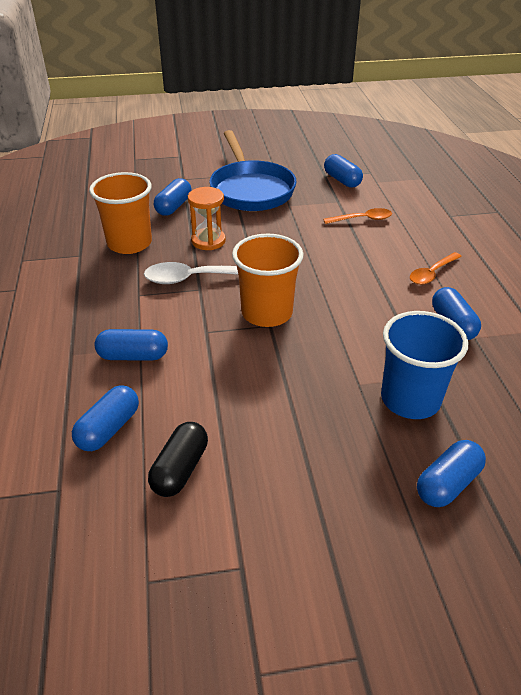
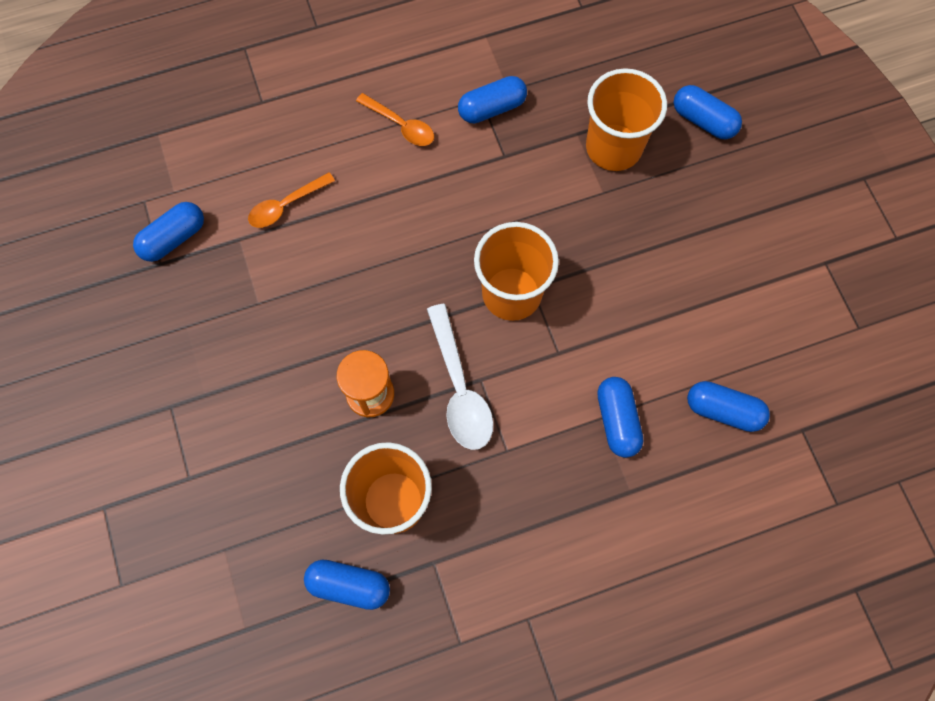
camera: 100 degrees left, 30 degrees up
black capsule [148,422,208,497] -> none
blue capsule [154,178,191,216] -> blue capsule moved to [304,560,390,610]
blue pan [209,130,296,211] -> none
orange spoon [323,208,392,224] -> orange spoon turned 105 degrees counterclockwise [248,172,335,228]
blue cup [381,311,468,419] -> orange cup [586,68,667,171]

